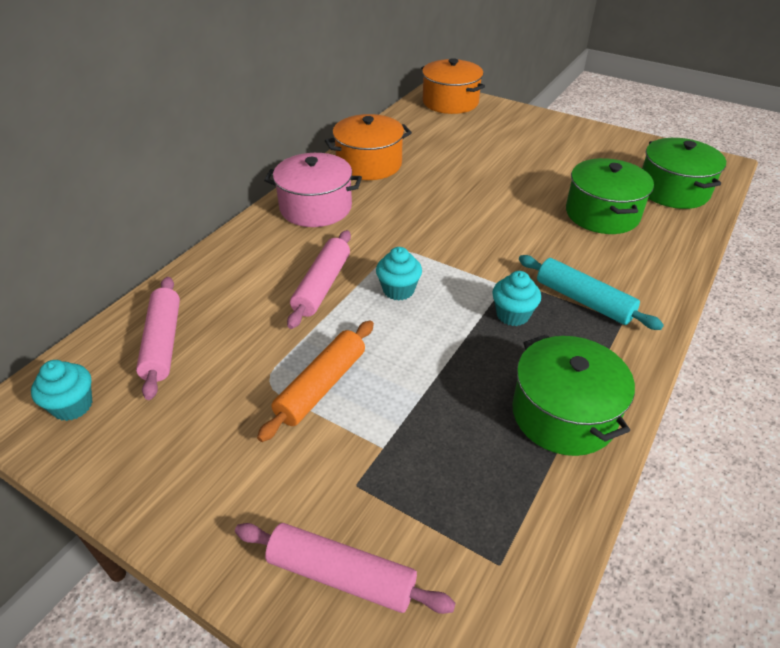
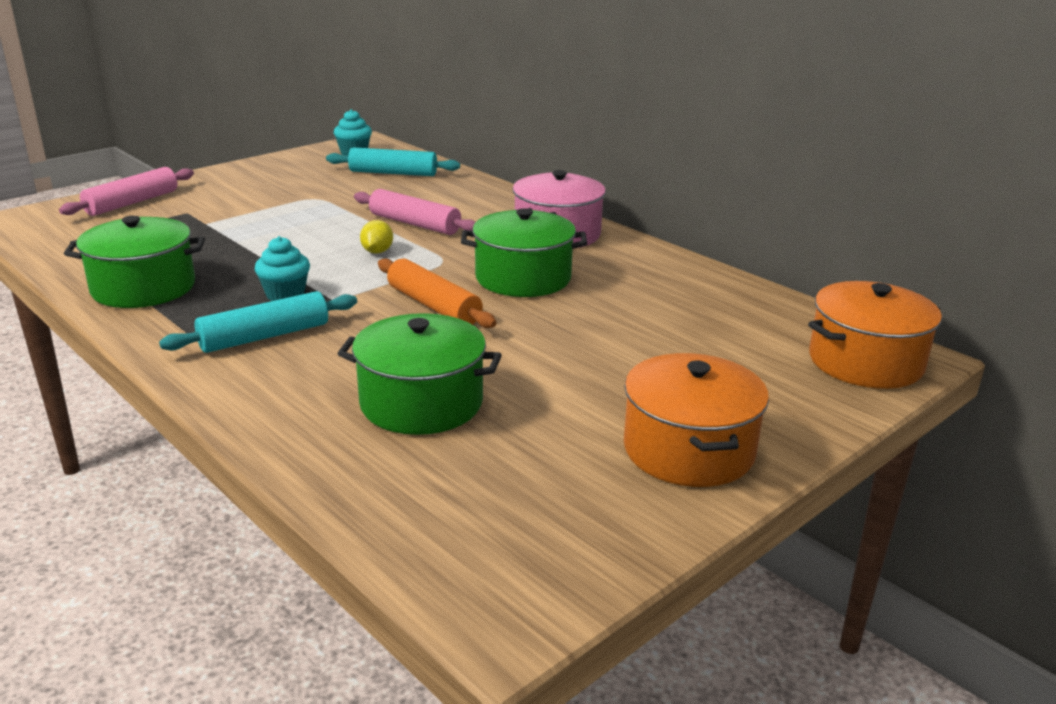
camera: 105 degrees right, 15 degrees down
pink rolling pin [136,277,180,400] -> turquoise rolling pin [326,147,460,176]
orange rolling pin [257,321,374,442] -> orange rolling pin moved to [378,258,497,328]
orange pot [325,114,412,180] -> orange pot moved to [624,353,769,487]
turquoise cupcake [376,247,422,301] -> yellow lemon [360,220,393,254]
green pot [642,138,726,209] -> green pot moved to [461,208,587,297]

